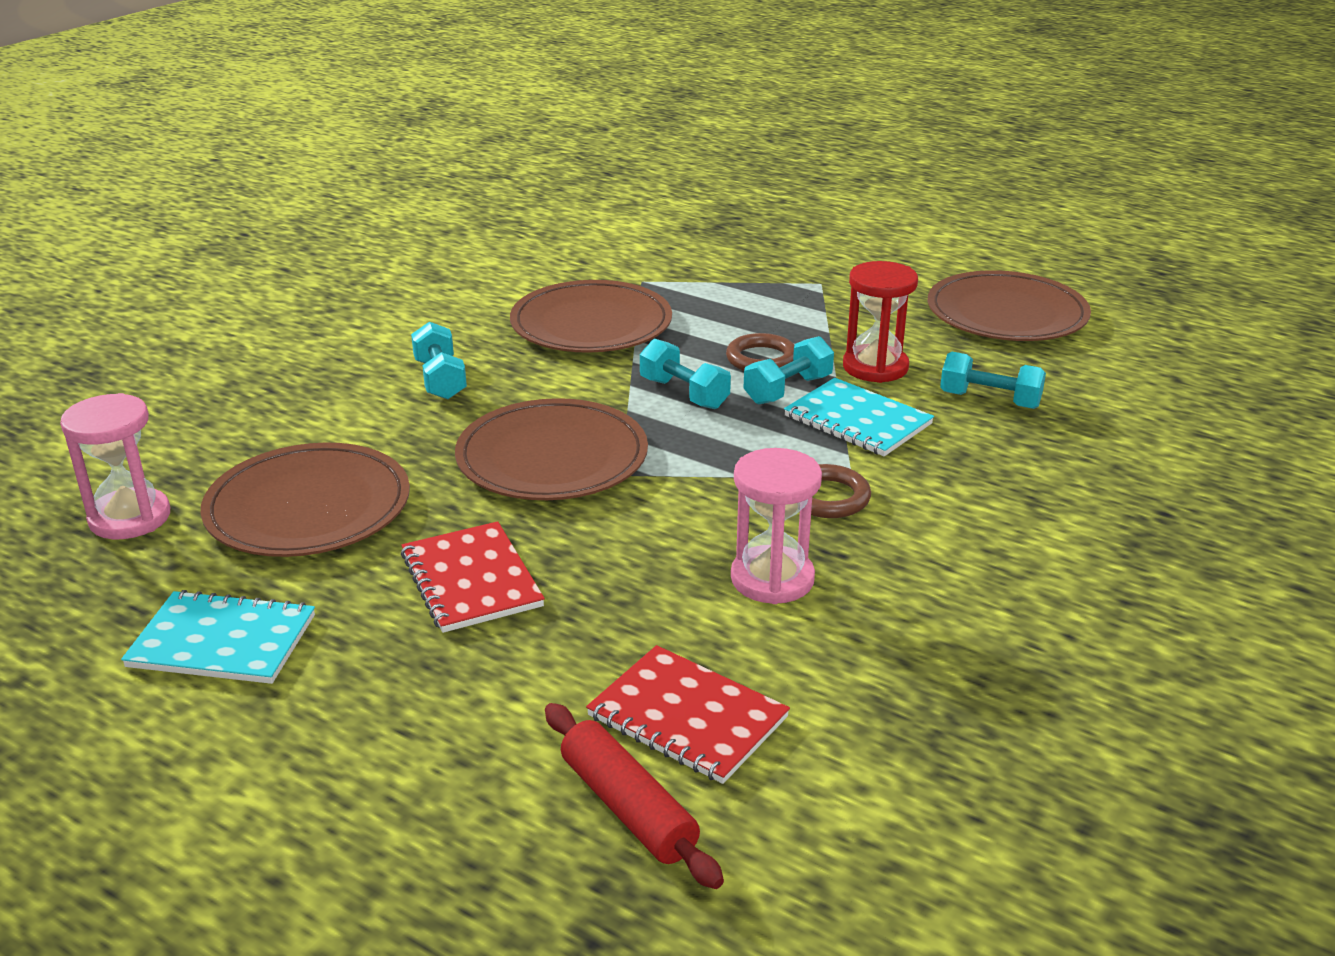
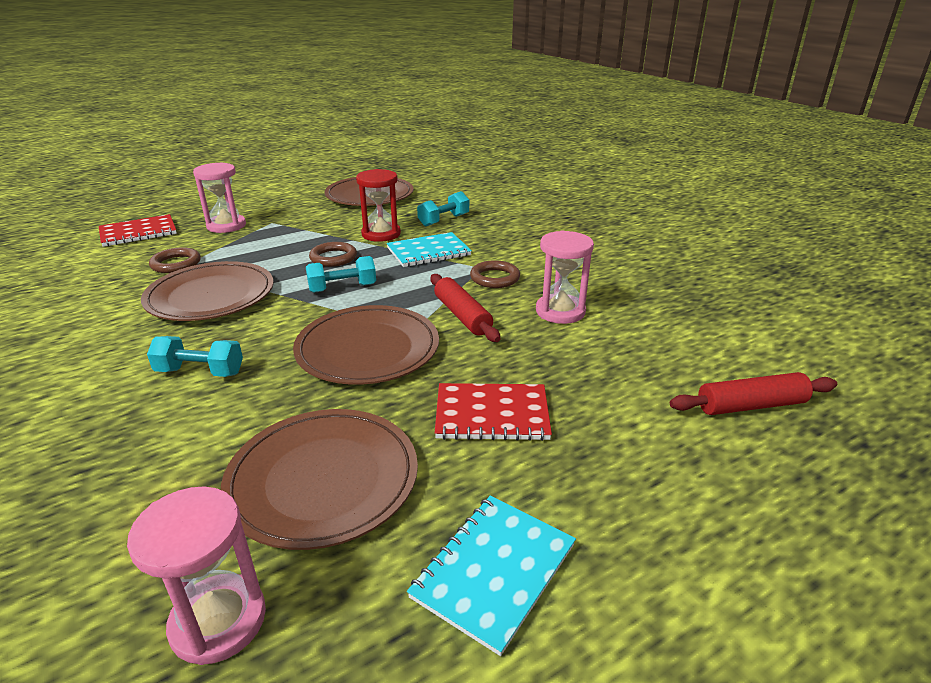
camera: 65 degrees left, 0 degrees up
red notebook [586,645,790,784] -> red notebook moved to [99,214,177,247]
turquoise dumbbell [744,336,834,405] -> none
none -> brown ring [149,247,201,273]
none -> pink hourglass [193,162,246,233]
none -> red rolling pin [431,274,500,342]

